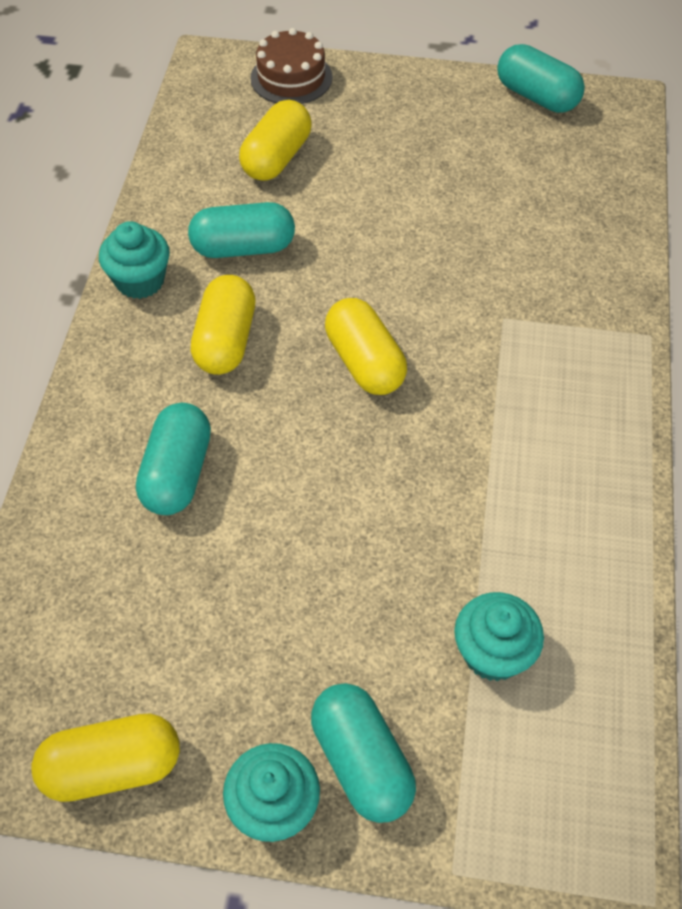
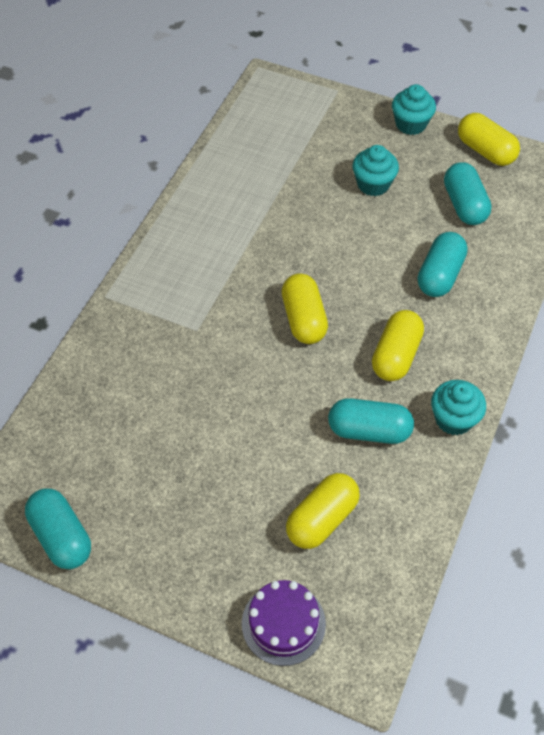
camera: 165 degrees left, 0 degrees up
yellow capsule [31,714,180,802] -> yellow capsule turned 45 degrees clockwise [458,113,520,166]
brown cake [250,28,333,104] -> purple cake [242,580,326,666]
turquoise capsule [311,683,416,823] -> turquoise capsule moved to [444,162,492,225]
turquoise cupcake [454,592,544,681] -> turquoise cupcake moved to [352,145,399,196]

